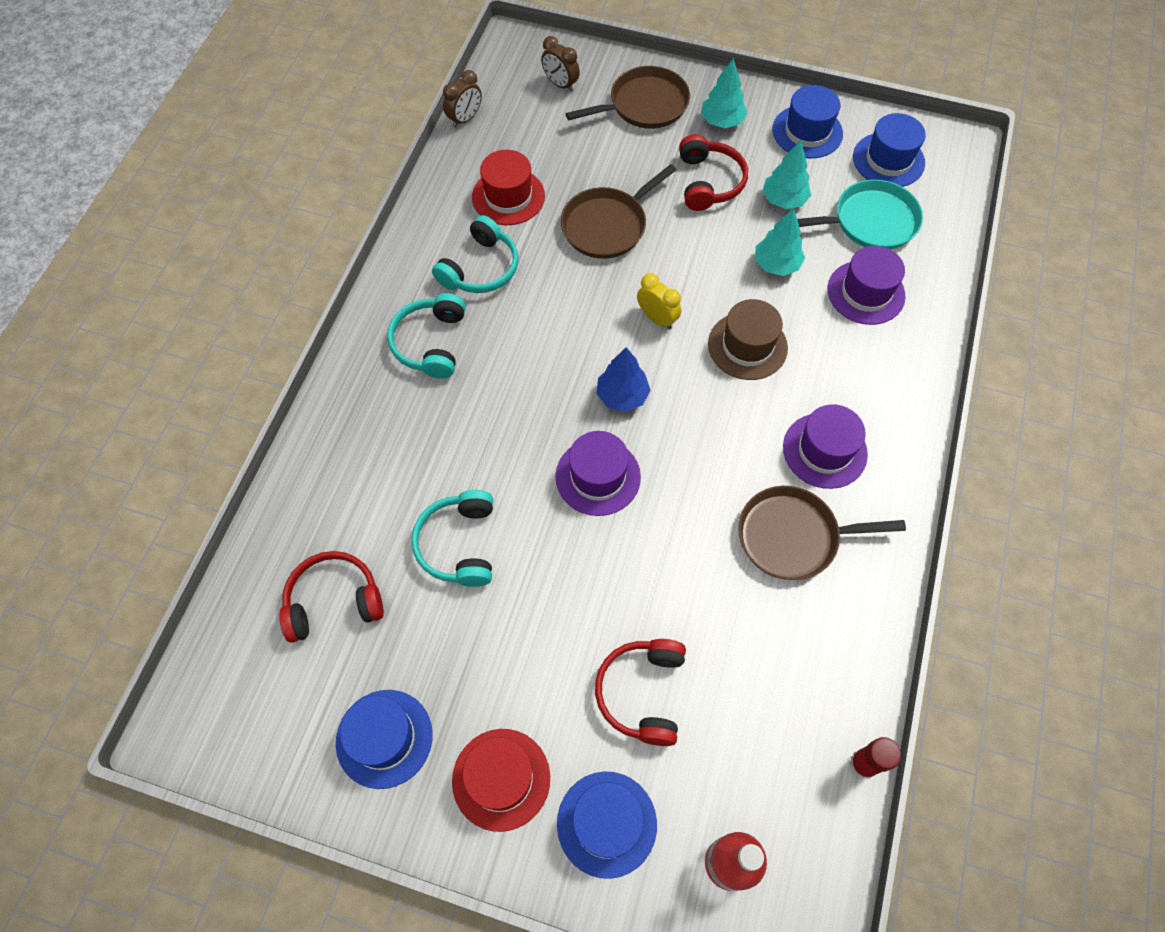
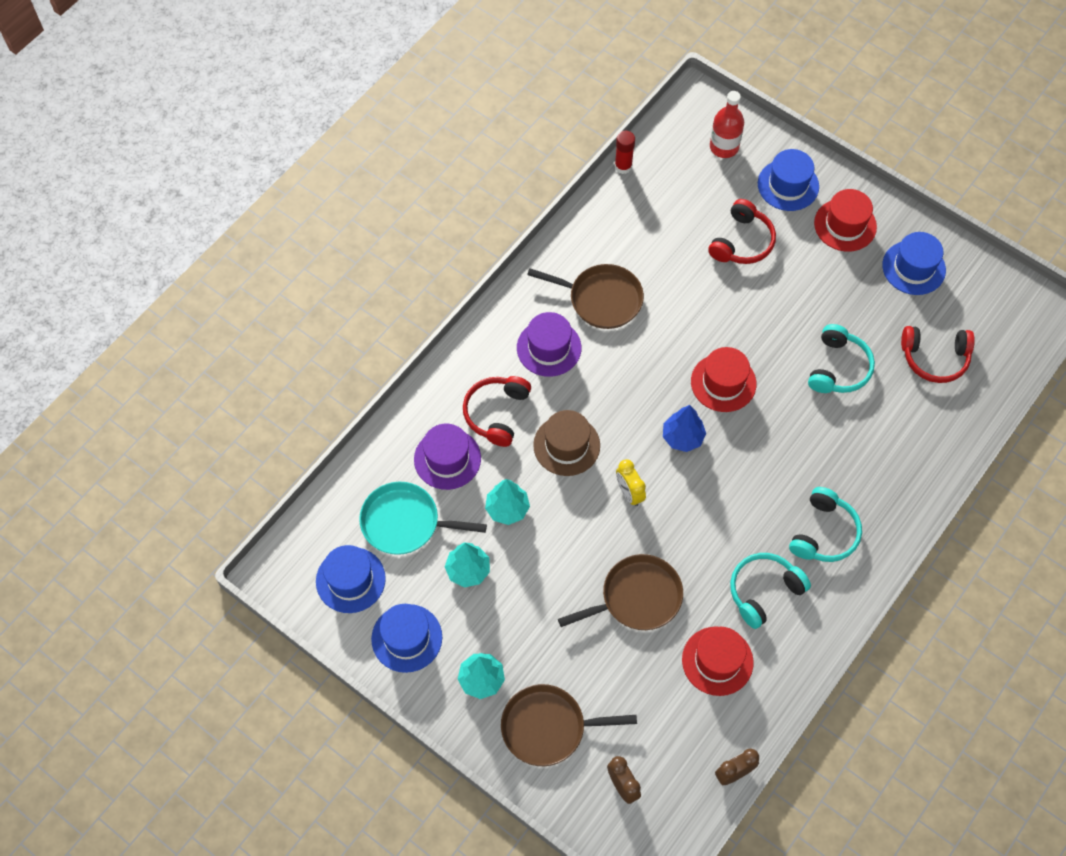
camera: 160 degrees left, 0 degrees up
purple hat [556,431,641,516] -> red hat [691,347,756,412]
red headphones [679,134,748,211] -> red headphones moved to [463,376,531,447]

